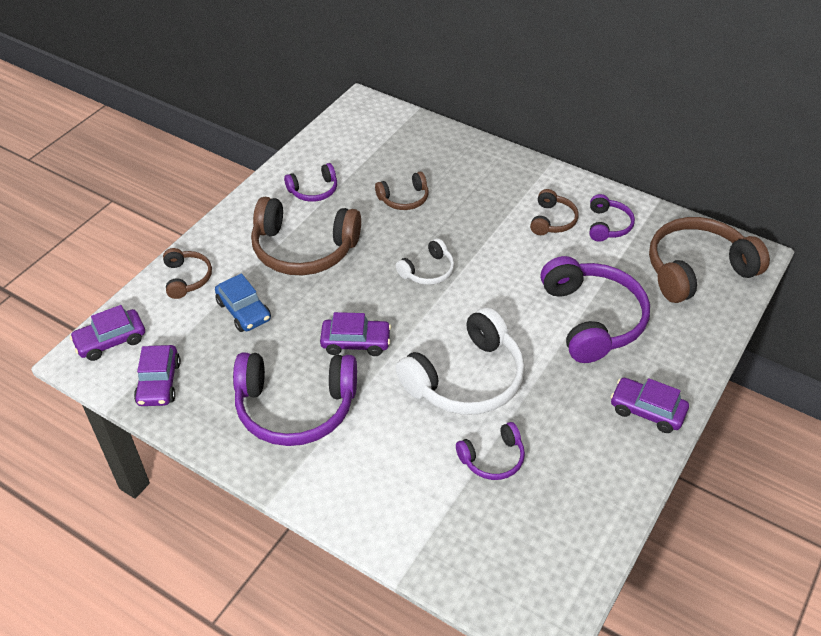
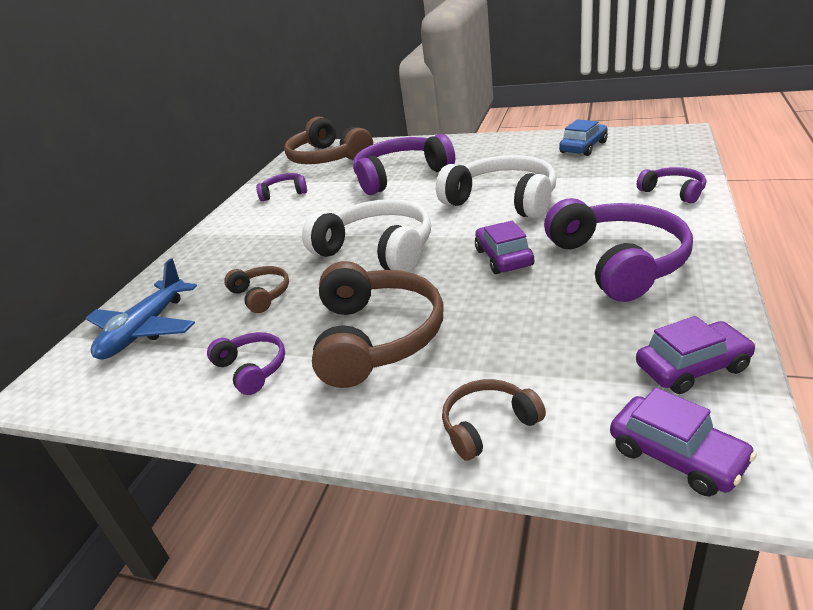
camera: 100 degrees left, 15 degrees down
blue car [215,273,271,332] -> blue car moved to [559,119,608,156]
white headphones [396,238,454,285] -> white headphones [302,199,431,272], size x1.96
purple headphones [456,422,525,480] -> purple headphones moved to [637,167,706,203]
brown headphones [530,189,578,235] -> none
purple car [610,378,689,433] -> none
none -> blue plane [86,258,197,359]

